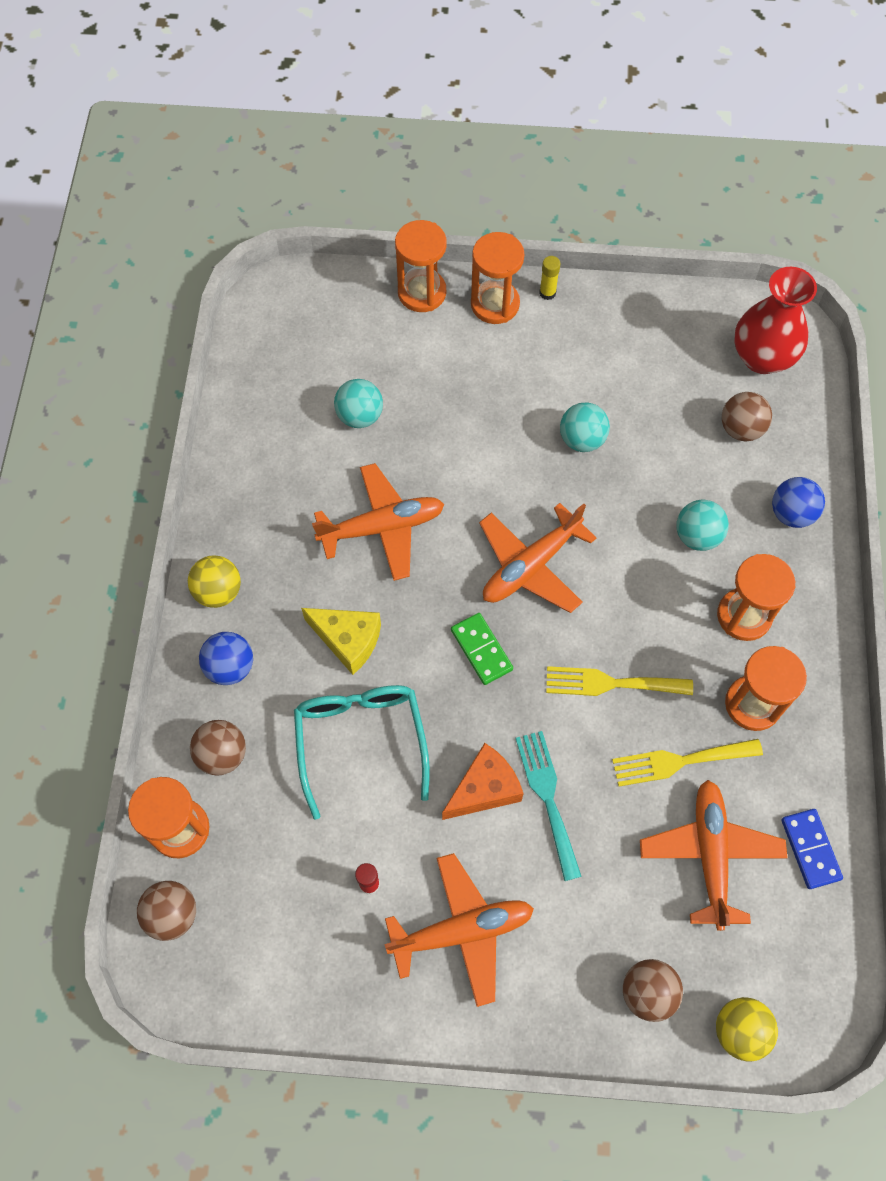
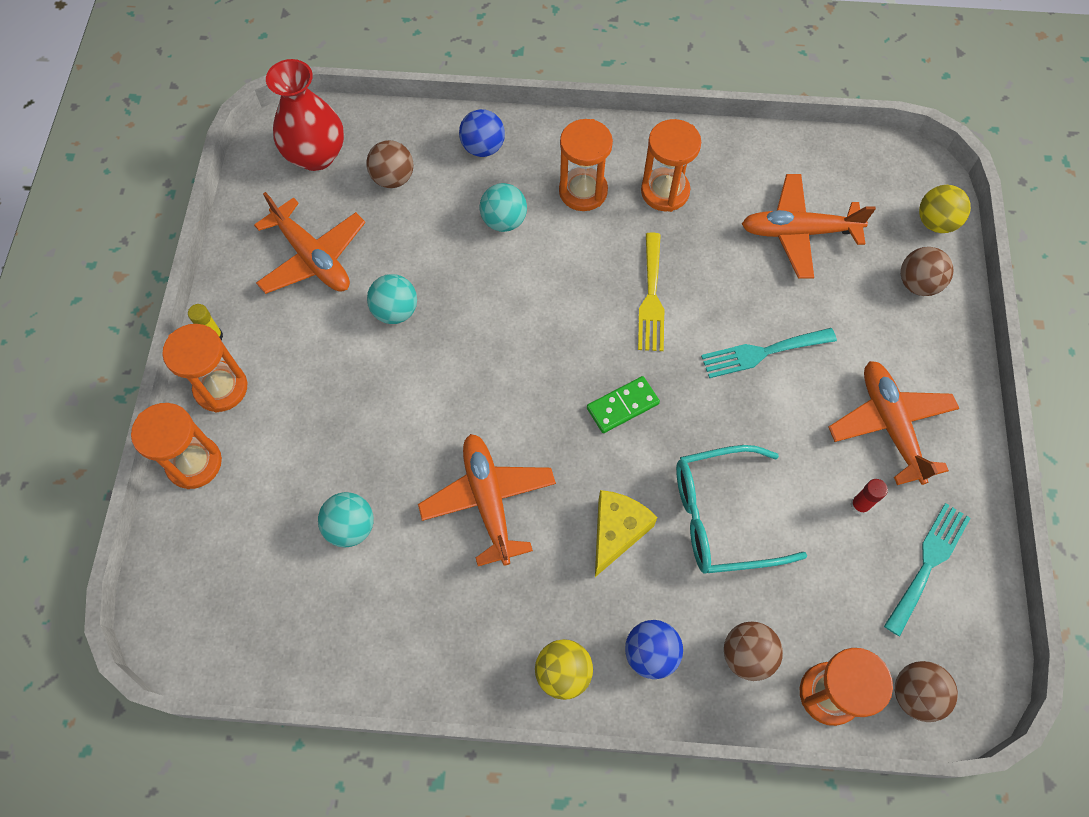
camera: 90 degrees left, 0 degrees up
orange cheese [442,743,524,820] -> none
orange plane [479,503,596,613] -> orange plane moved to [254,192,365,294]
yellow fork [612,739,763,787] -> none
blue domino [781,809,843,889] -> none
none -> turquoise fork [884,503,971,636]

